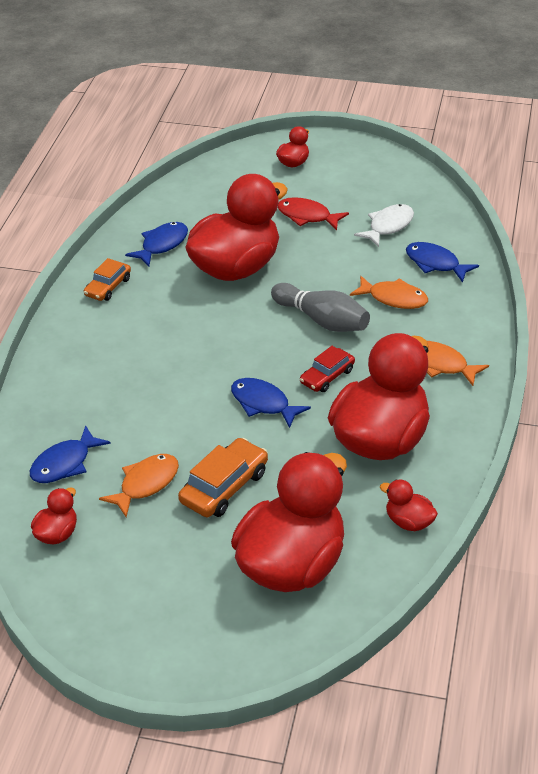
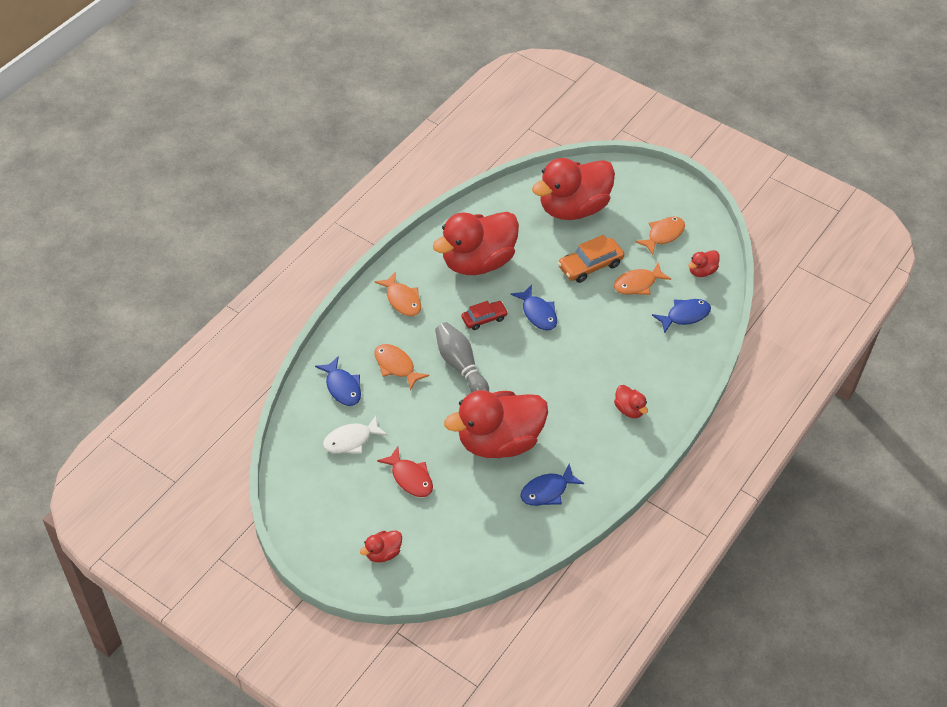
camera: 160 degrees left, 10 degrees up
orange car [84,258,131,301] -> none
red duck [380,479,438,531] -> red duck moved to [614,385,648,418]
none -> orange fish [635,217,685,255]

